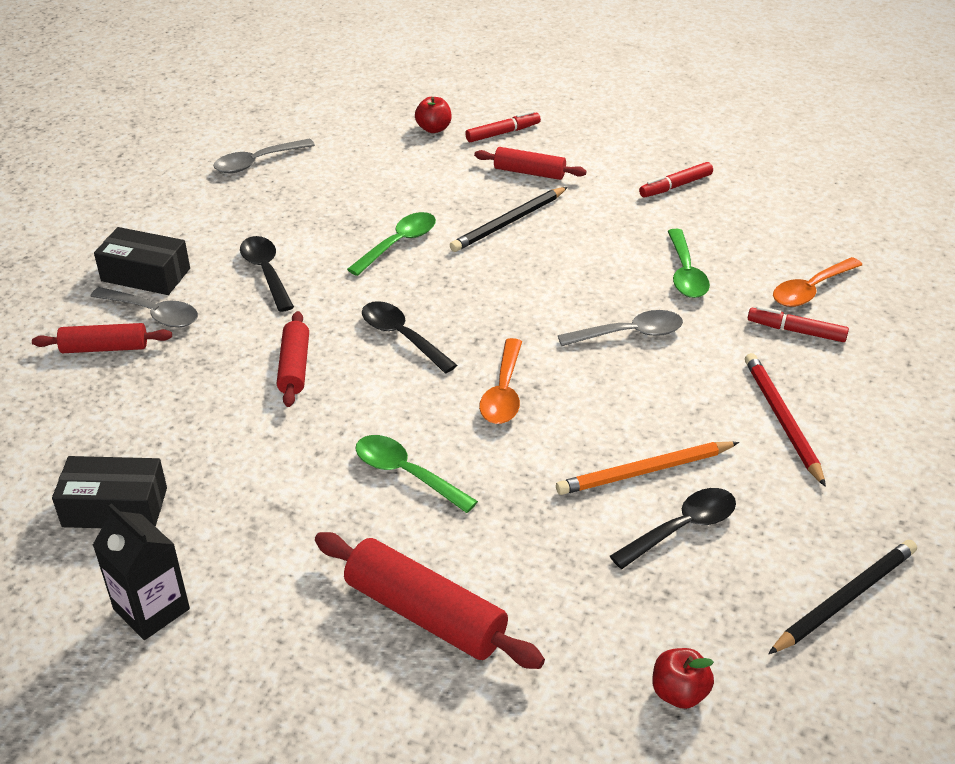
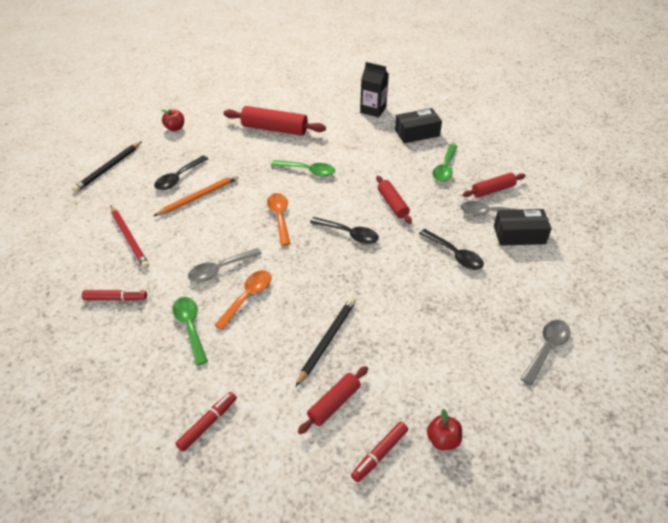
camera: 160 degrees right, 5 degrees up
green spoon [347,212,436,276] -> green spoon moved to [432,144,458,182]
red rolling pin [474,147,587,180] -> red rolling pin turned 45 degrees counterclockwise [298,366,368,434]
orange spoon [773,257,862,307] -> orange spoon moved to [214,270,271,330]

